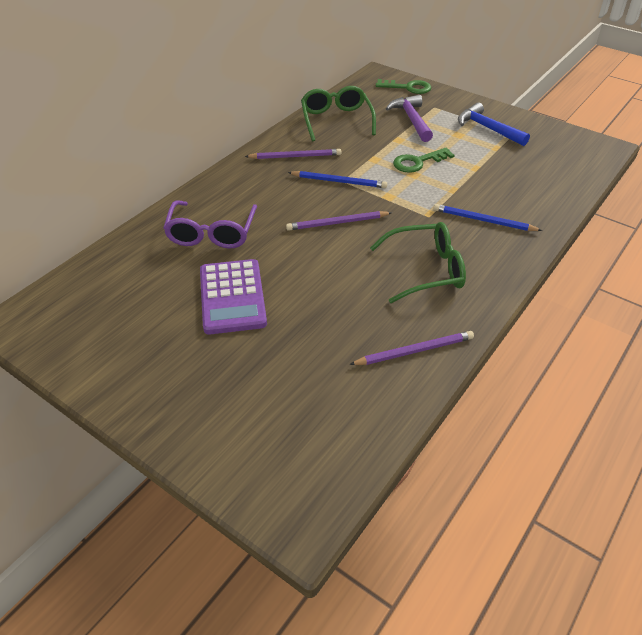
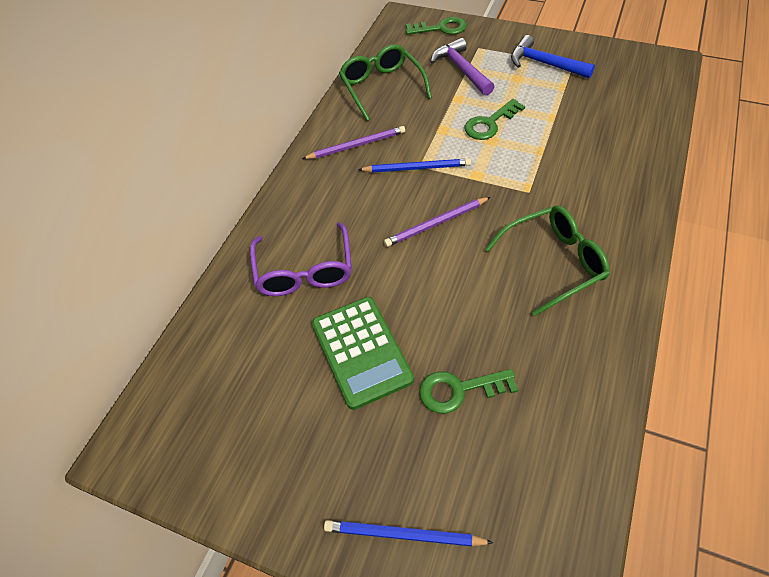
camera: 10 degrees left, 10 degrees up
purple calculator [200,259,267,335] -> green calculator [312,297,414,410]
purple pencil [349,331,474,365] -> none
blue pencil [433,204,542,231] -> blue pencil moved to [324,520,494,546]
none -> green key [419,369,518,414]

